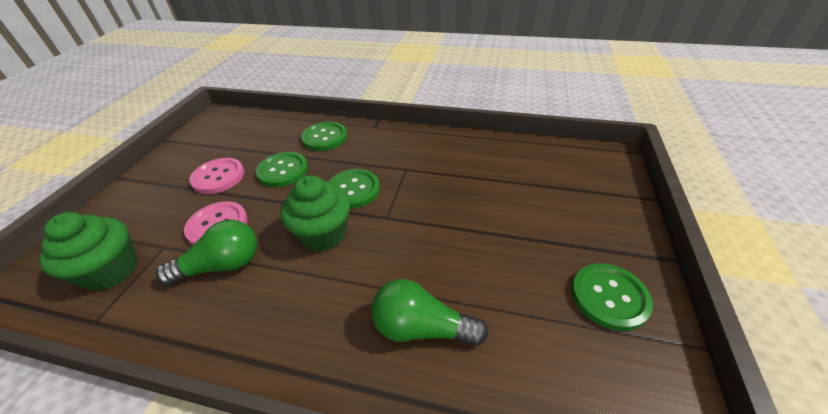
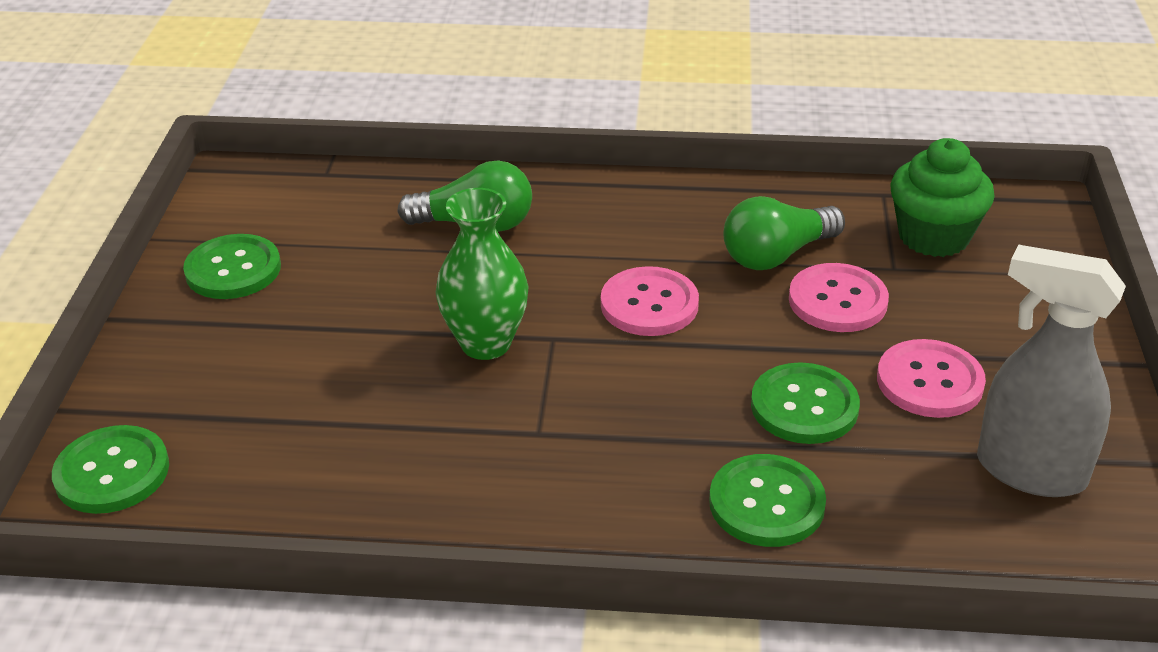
camera: 170 degrees right, 5 degrees down
green cupcake [280,175,350,251] -> pink button [601,266,699,336]
green button [329,169,380,209] -> green button moved to [52,425,169,514]
none -> green vase [435,188,529,360]
none -> grey spray bottle [977,245,1126,497]

